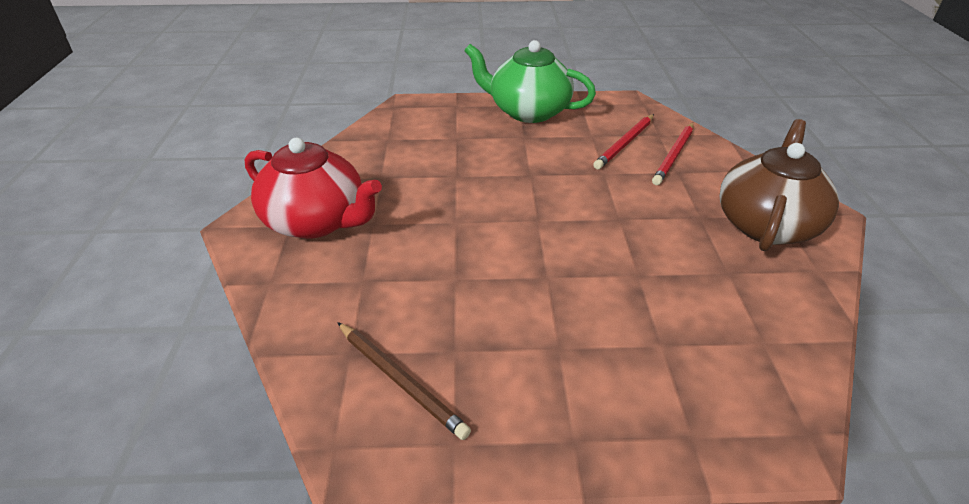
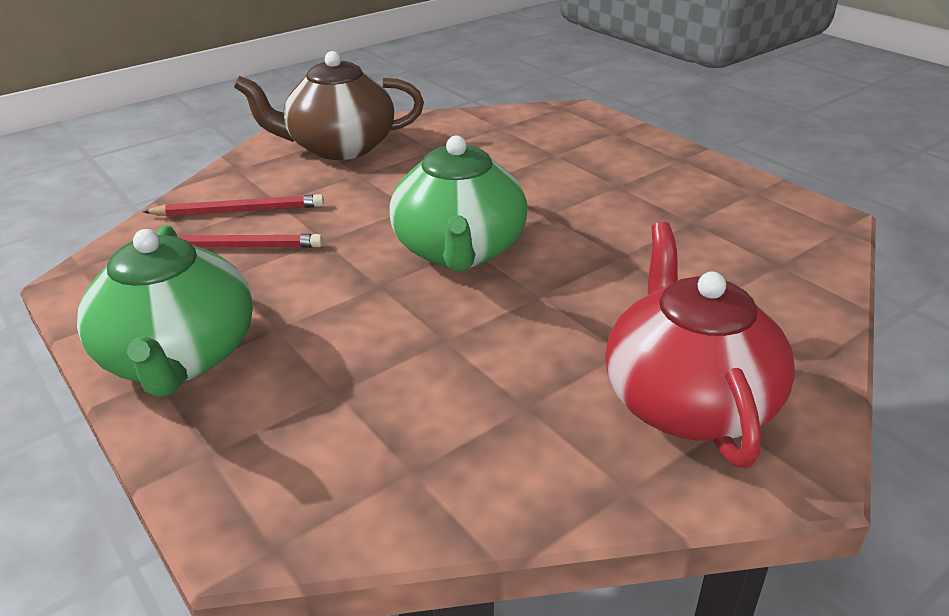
camera: 125 degrees left, 5 degrees down
brown pencil [337,322,471,440] -> none
none -> green teapot [389,136,527,272]

